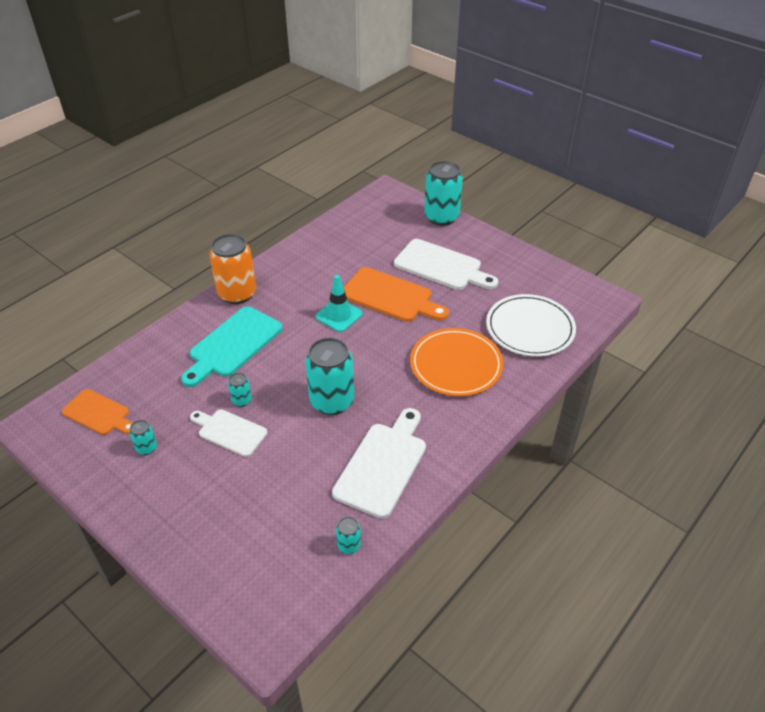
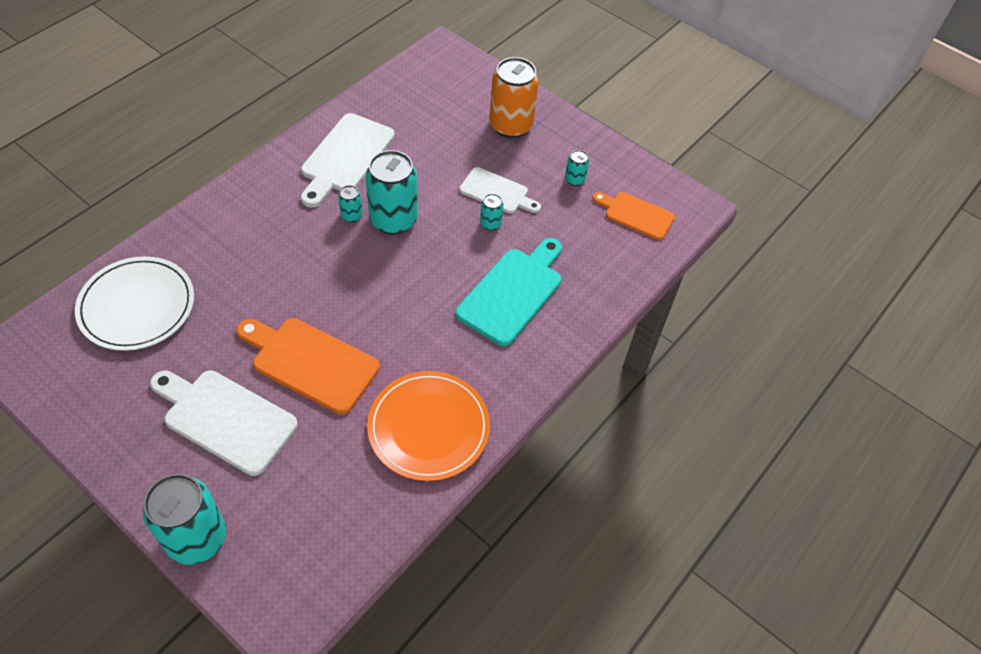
camera: 175 degrees right, 10 degrees up
orange can [209,234,256,304] -> orange can moved to [489,57,539,138]
turquoise traffic cone [315,275,363,332] -> none
turquoise can [336,517,361,554] -> turquoise can moved to [338,185,363,222]
orange plate [410,328,504,396] -> orange plate moved to [367,371,490,481]

